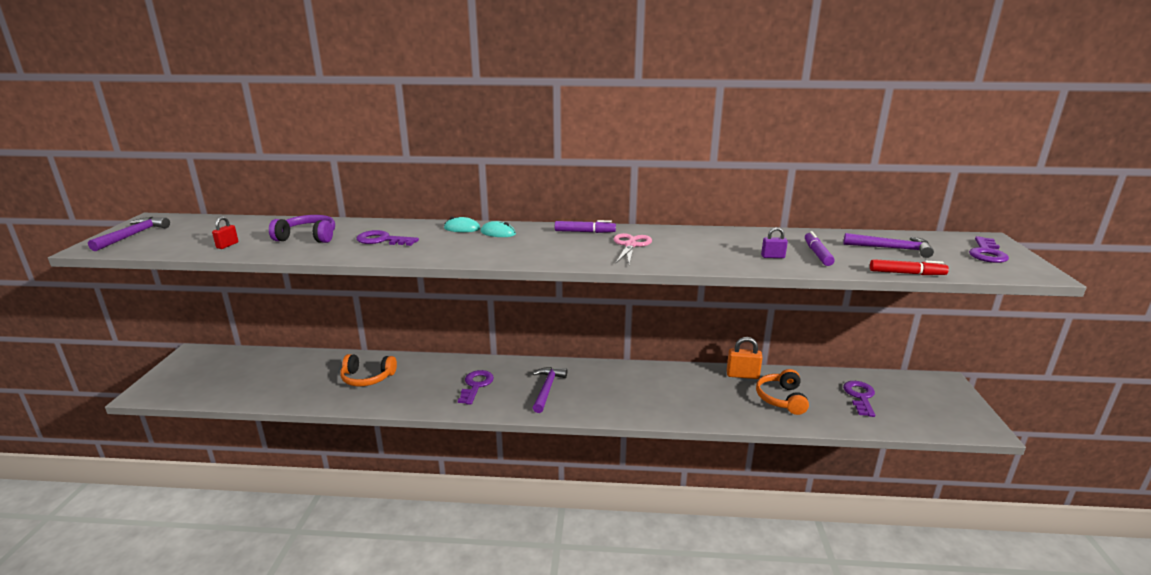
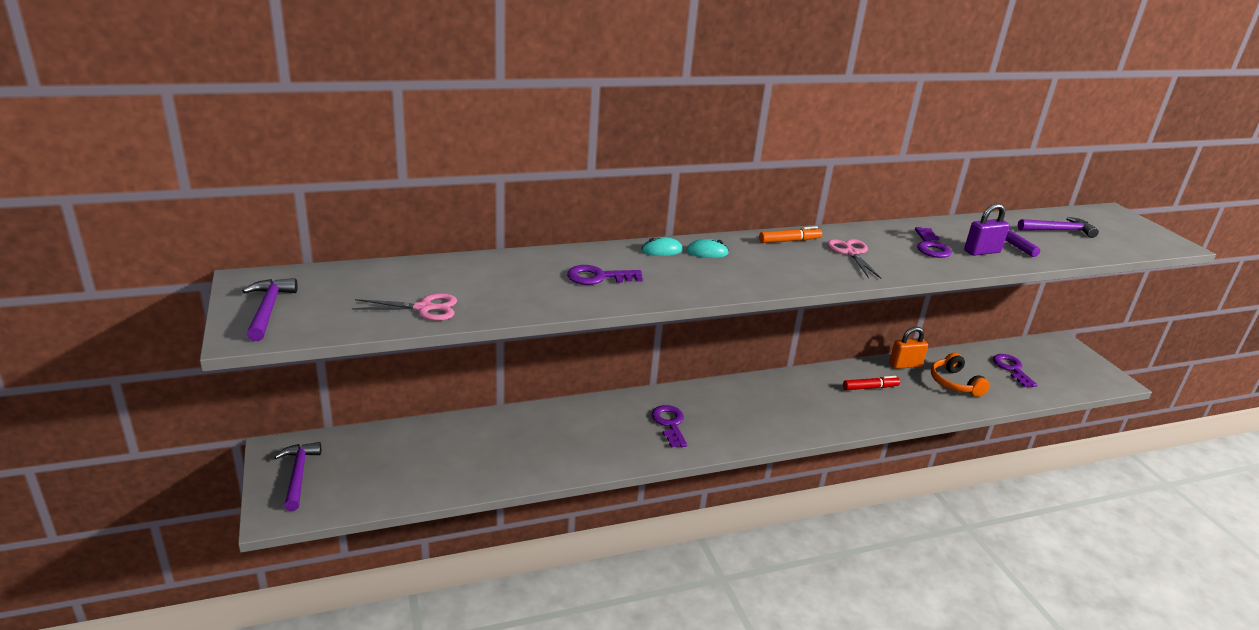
camera: 25 degrees left, 5 degrees up
red padlock [212,217,238,249] -> pink scissors [352,293,457,321]
purple headphones [269,215,335,243] -> none
orange headphones [340,354,397,386] -> none
purple hammer [533,367,567,413] -> purple hammer moved to [274,442,321,511]
purple marker [555,220,616,233] -> orange marker [759,226,822,243]
purple padlock [761,227,788,258] -> purple padlock [964,203,1010,256], size x1.70
red marker [870,259,949,275] -> red marker moved to [843,376,900,390]
purple key [969,236,1009,263] -> purple key moved to [915,227,952,258]

